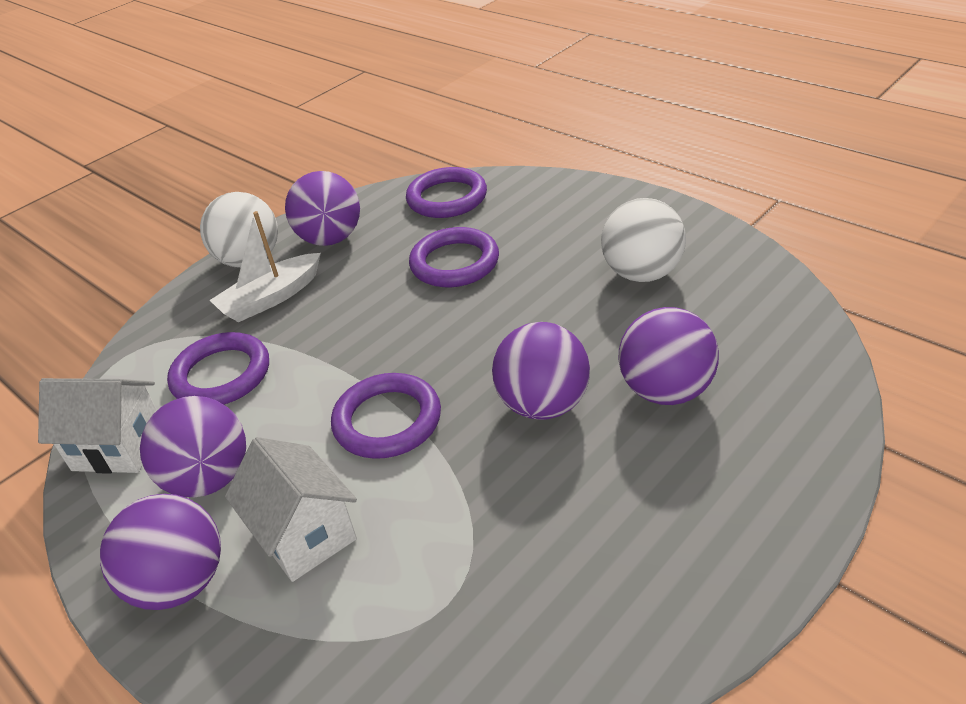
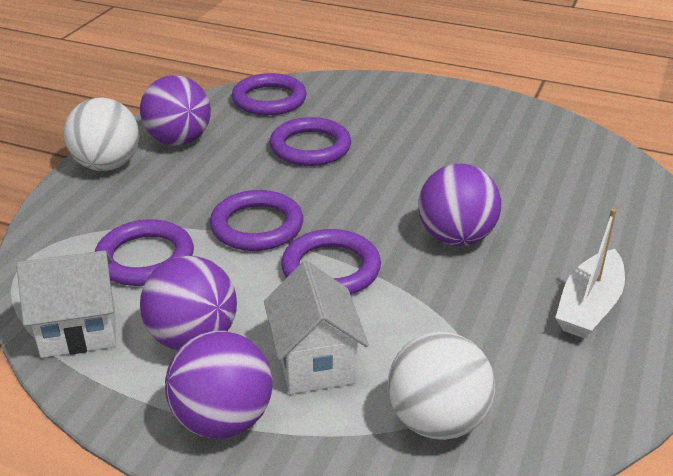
camera: 25 degrees left, 5 degrees down
white boat [210,211,321,322] -> white boat moved to [555,209,625,338]
white house [225,437,357,582] -> white house turned 45 degrees clockwise [264,261,369,394]
white ball [601,198,686,282] -> white ball moved to [388,332,495,440]
purple ball [619,307,719,405] -> none
none -> purple ring [210,190,303,251]

